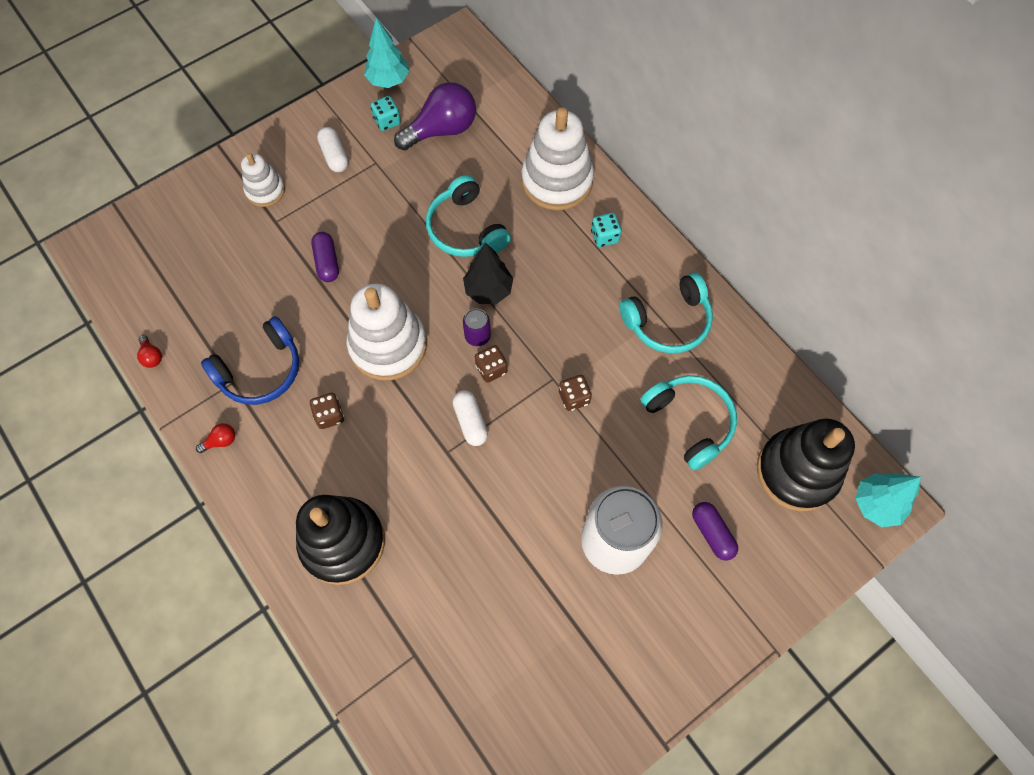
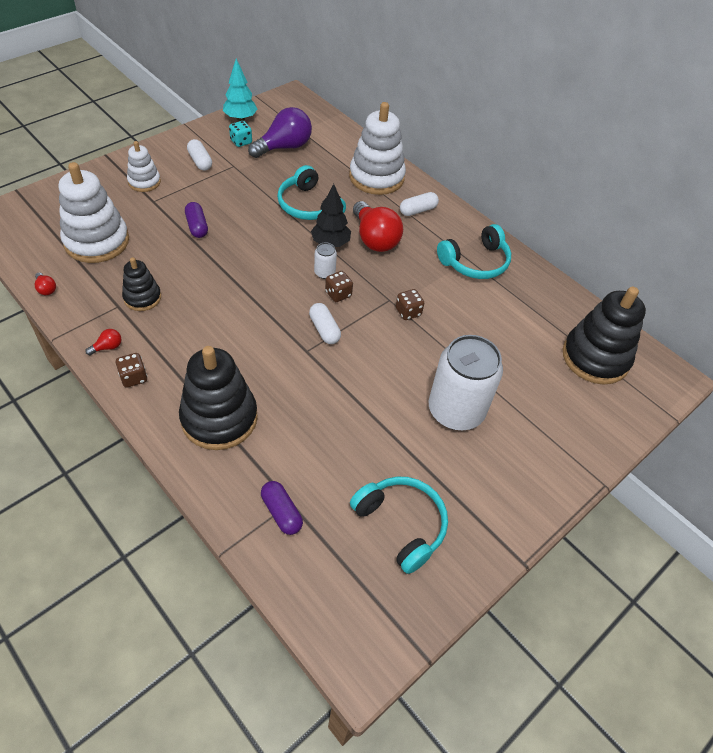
camera: 10 degrees left, 15 degrees down
blue headphones [201,316,299,405] -> black stacking toy [122,257,161,311]
brown dice [310,393,344,429] -> brown dice moved to [116,353,147,388]
white stacking toy [347,284,427,380] -> white stacking toy moved to [59,162,129,263]
purple can [463,308,491,346] -> white can [314,242,337,279]
turquoise dice [591,213,621,247] -> white capsule [400,192,439,216]
turquoise headphones [640,375,737,470] -> turquoise headphones moved to [350,477,448,574]
purple capsule [692,502,738,561] -> purple capsule moved to [261,481,303,535]
turquoise tree [855,473,921,527] -> none
none -> red light bulb [353,201,403,252]

